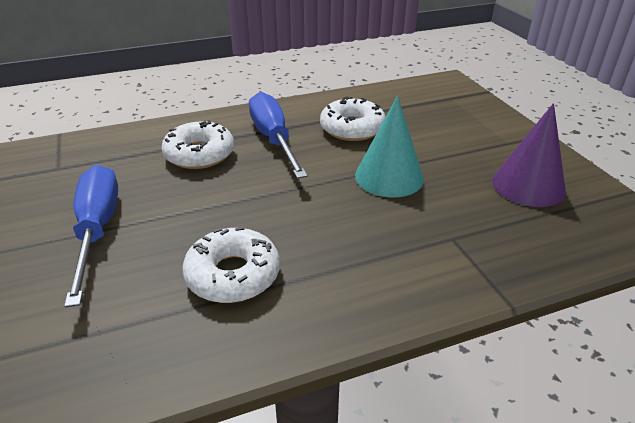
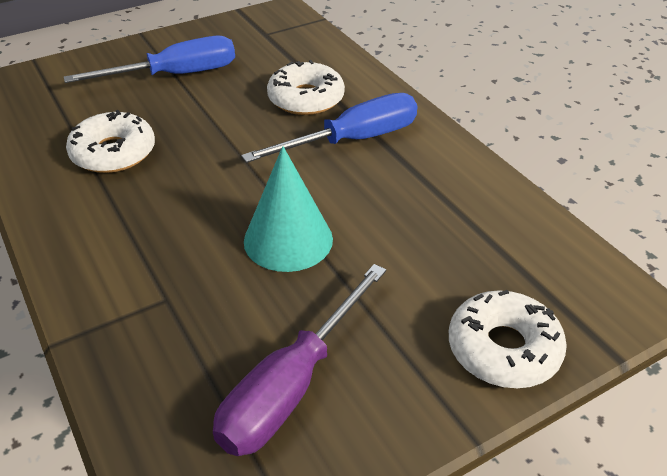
camera: 80 degrees right, 5 degrees up
white donut [320,97,386,141] -> white donut moved to [449,290,567,388]
purple cone [492,103,566,207] -> purple screwdriver [213,264,386,456]

